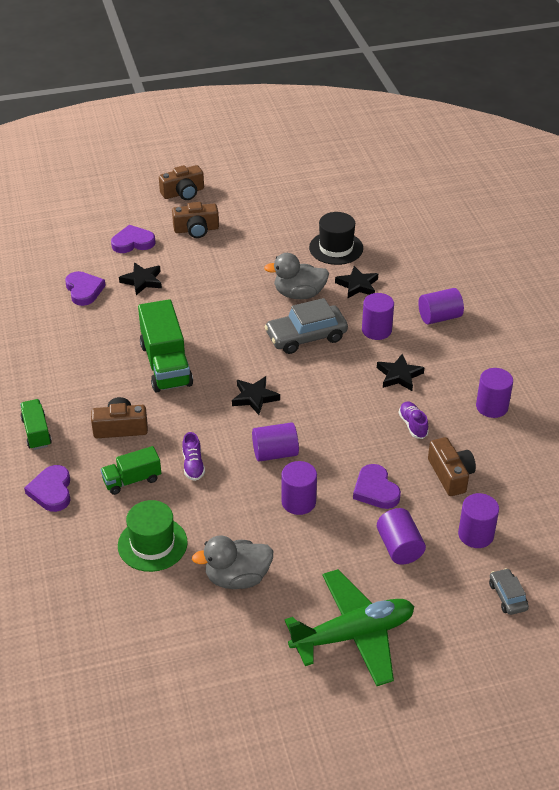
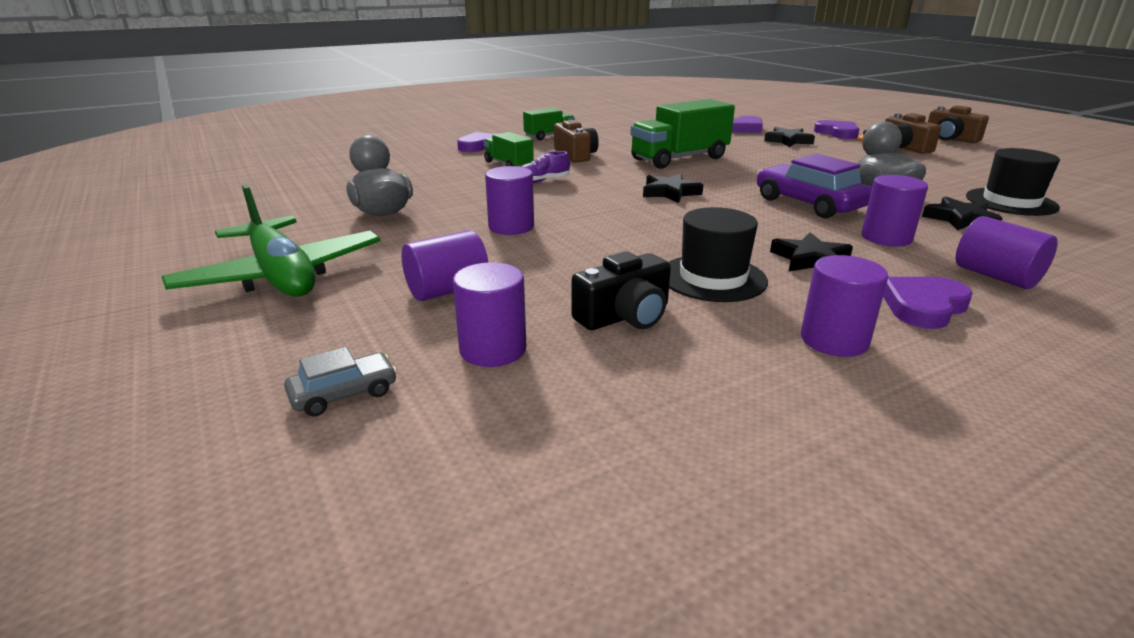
camera: 75 degrees right, 15 degrees down
green hat [118,500,188,572] -> none
purple cylinder [252,422,299,462] -> none
grey car [264,298,348,354] -> purple car [757,154,872,219]
purple heart [353,464,401,509] -> purple heart moved to [883,277,973,329]
purple shoe [399,402,429,439] -> black hat [668,207,768,302]
brown camera [428,437,476,496] -> black camera [571,252,671,330]

